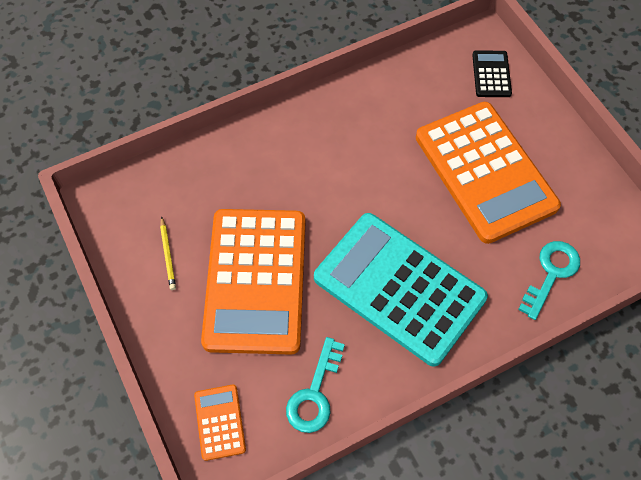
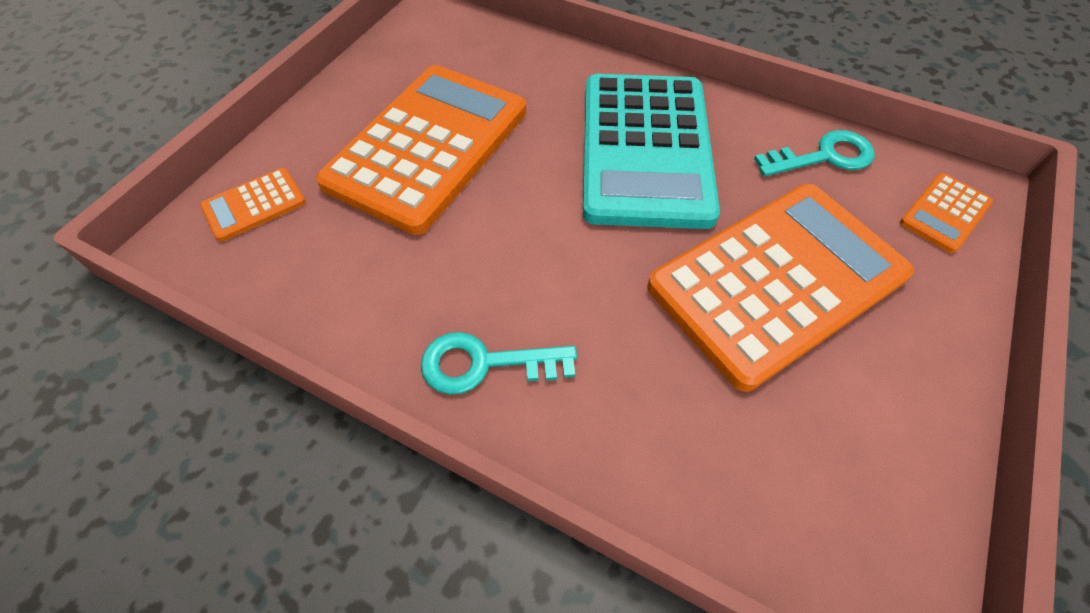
camera: 125 degrees left, 5 degrees down
yellow pencil [160,216,176,290] -> none
black calculator [472,50,512,97] -> orange calculator [200,168,306,242]
turquoise key [518,241,580,320] -> turquoise key moved to [421,332,577,395]

